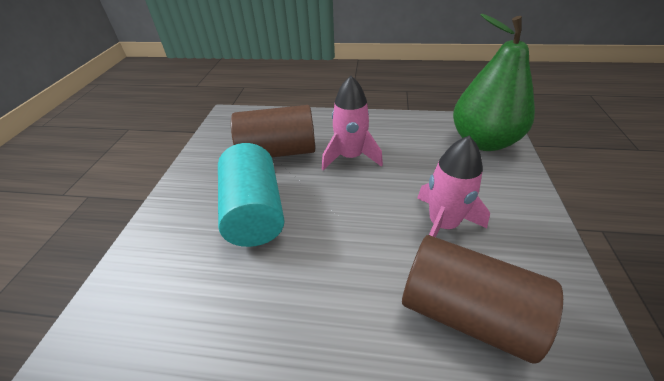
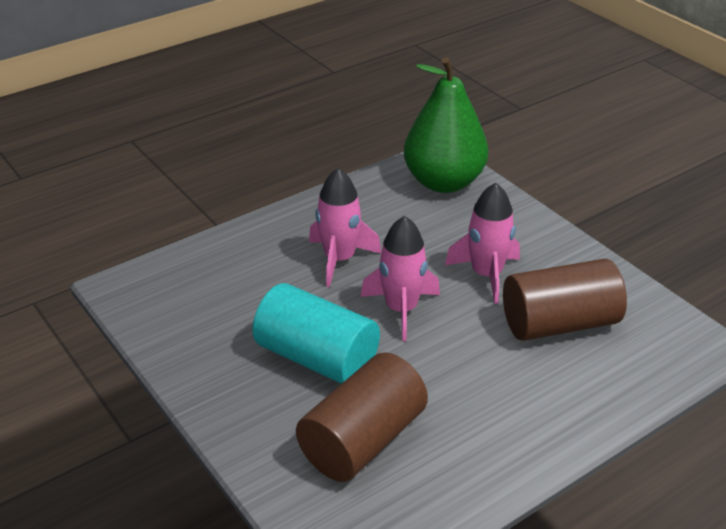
camera: 45 degrees left, 5 degrees down
brown cylinder [231,105,315,157] -> brown cylinder moved to [296,352,428,482]
none -> pink rocket [361,216,440,341]

